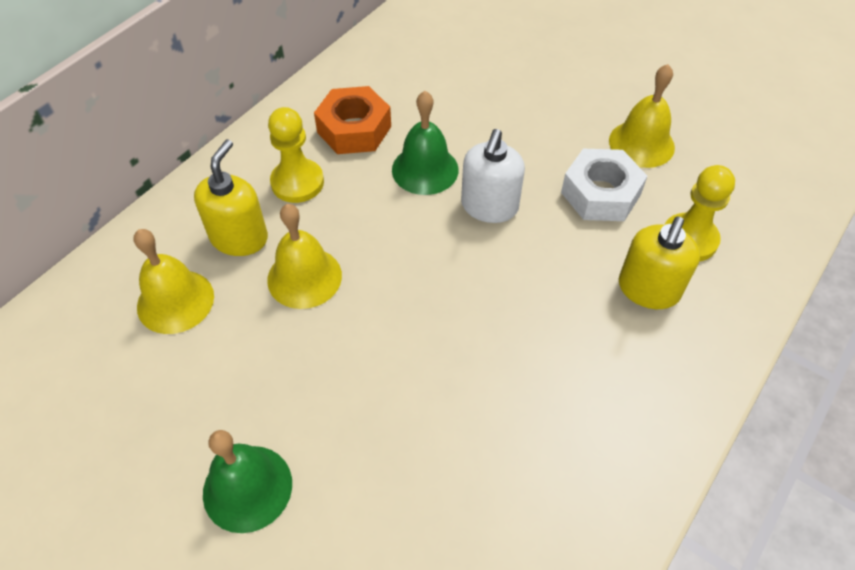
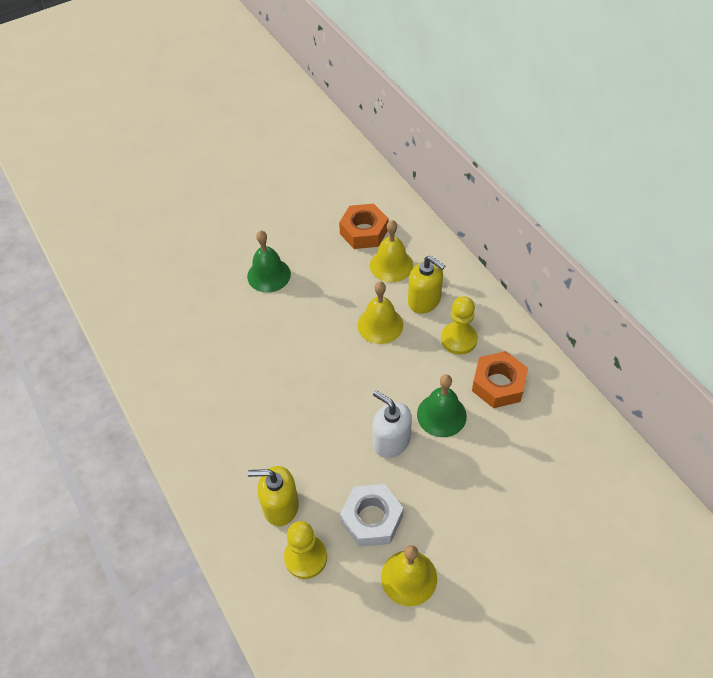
camera: 115 degrees right, 0 degrees up
yellow soap dispenser [619,217,700,309] -> yellow soap dispenser turned 45 degrees counterclockwise [248,466,299,526]
none -> orange nut [339,204,388,249]

